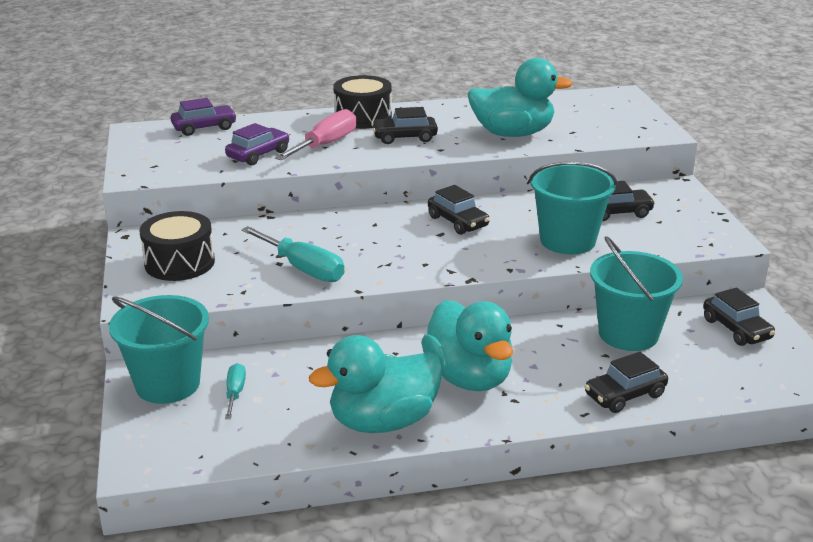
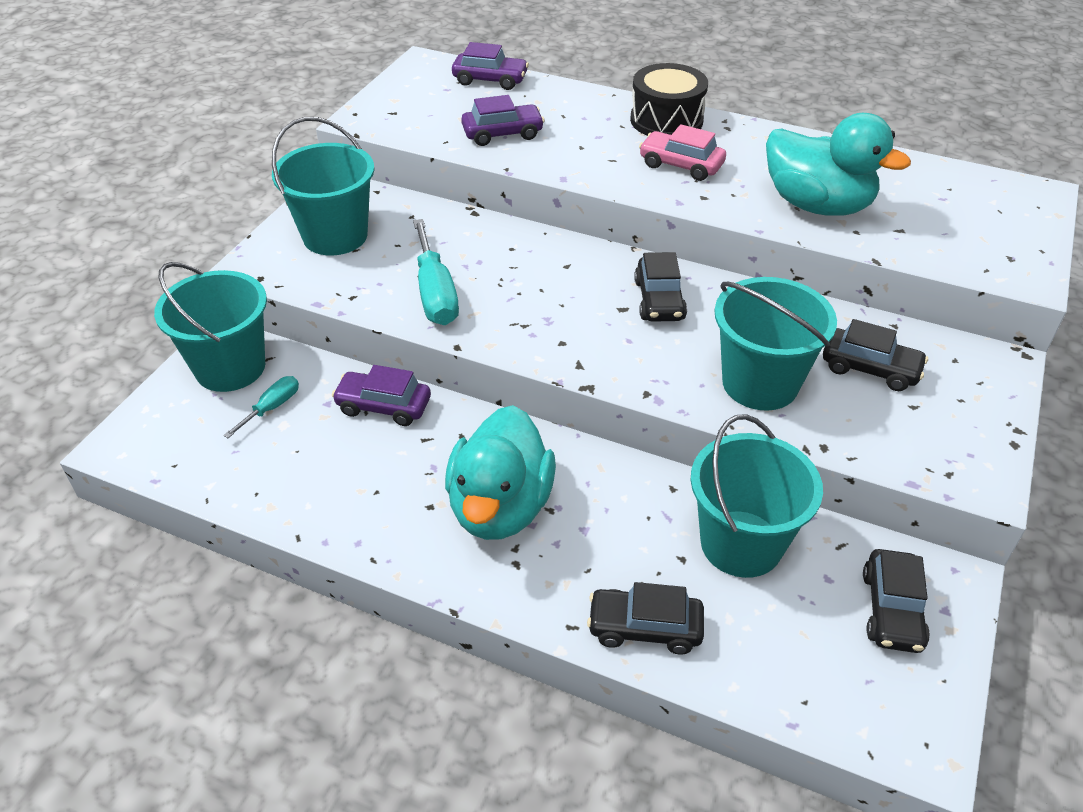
camera: 35 degrees right, 15 degrees up
black drum [139,211,215,281] -> turquoise bucket [272,117,375,255]
pink screwdriver [275,109,356,160] -> none
turquoise duck [309,335,443,433] -> none
black car [371,107,438,144] -> pink car [639,124,726,181]
none -> purple car [332,365,431,426]

